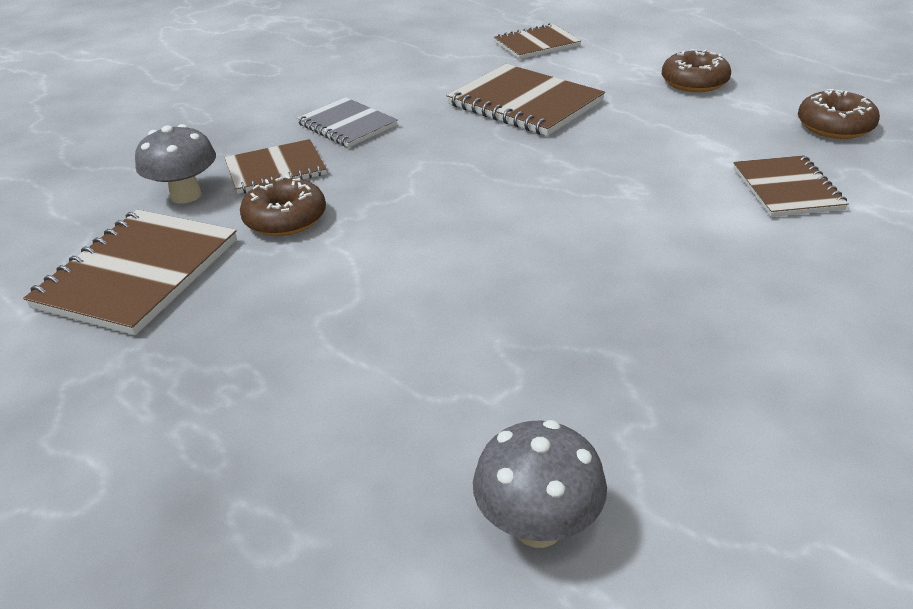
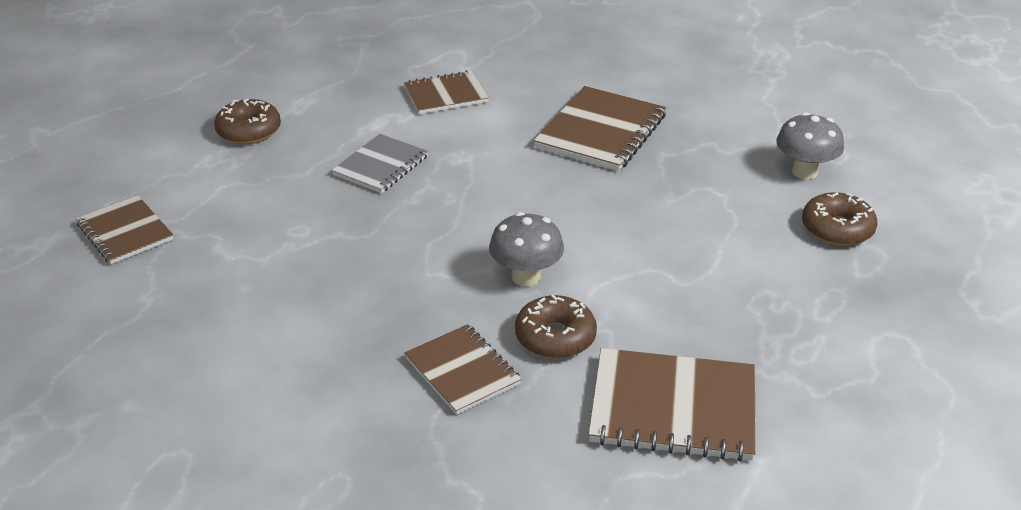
camera: 105 degrees left, 0 degrees up
grey mushroom [135,124,216,204] -> grey mushroom moved to [489,212,564,286]
grey notebook [297,97,398,148] -> grey notebook moved to [332,134,428,193]
brown notebook [446,64,605,136] -> brown notebook moved to [534,86,666,171]
brown donut [798,89,880,139] -> brown donut moved to [802,192,877,246]

